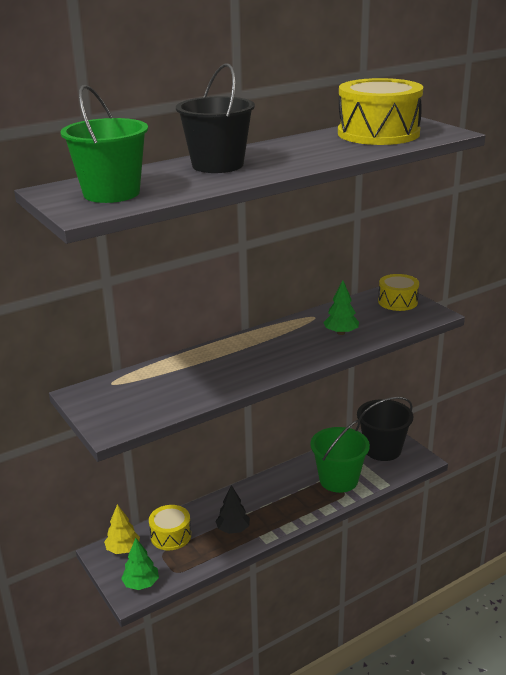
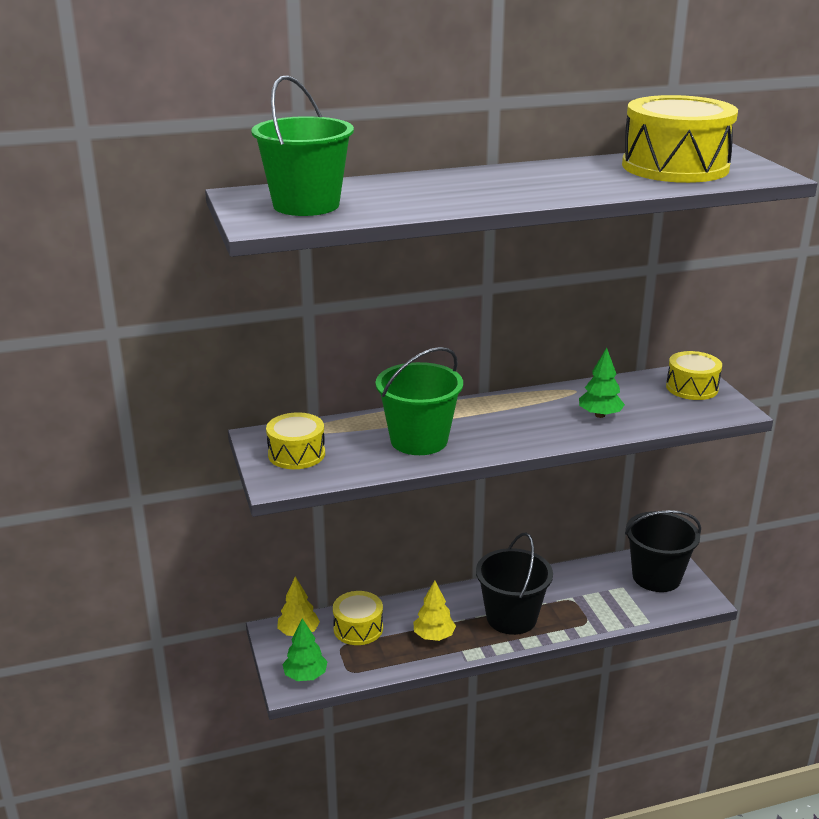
camera: 15 degrees right, 0 degrees up
black bucket [176,63,255,173] -> black bucket moved to [476,533,553,635]
black tree [215,485,250,534] -> yellow tree [414,581,456,641]
green bucket [310,420,370,493] -> green bucket moved to [375,347,463,455]
none -> yellow drum [266,412,325,469]

